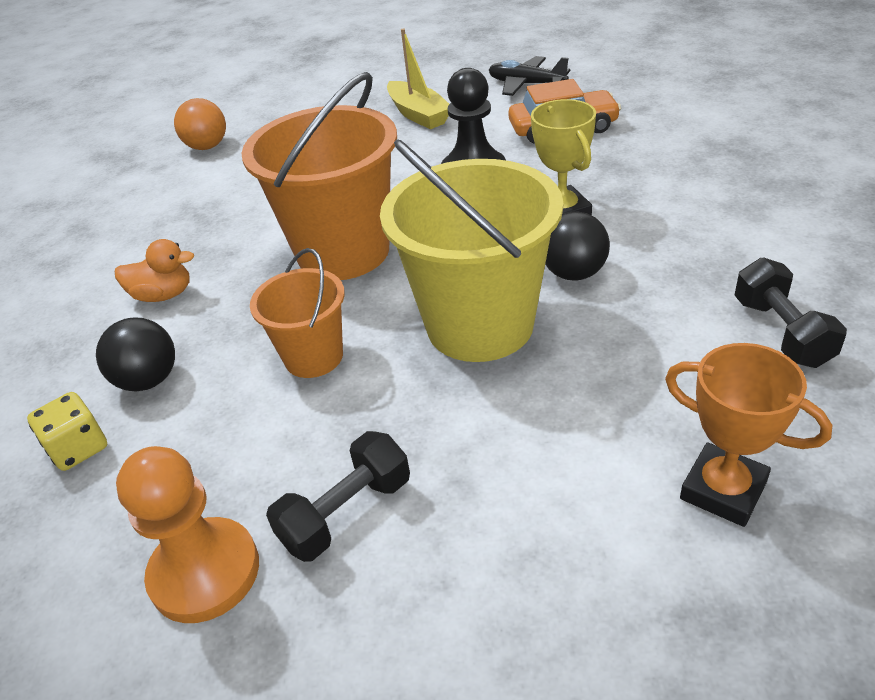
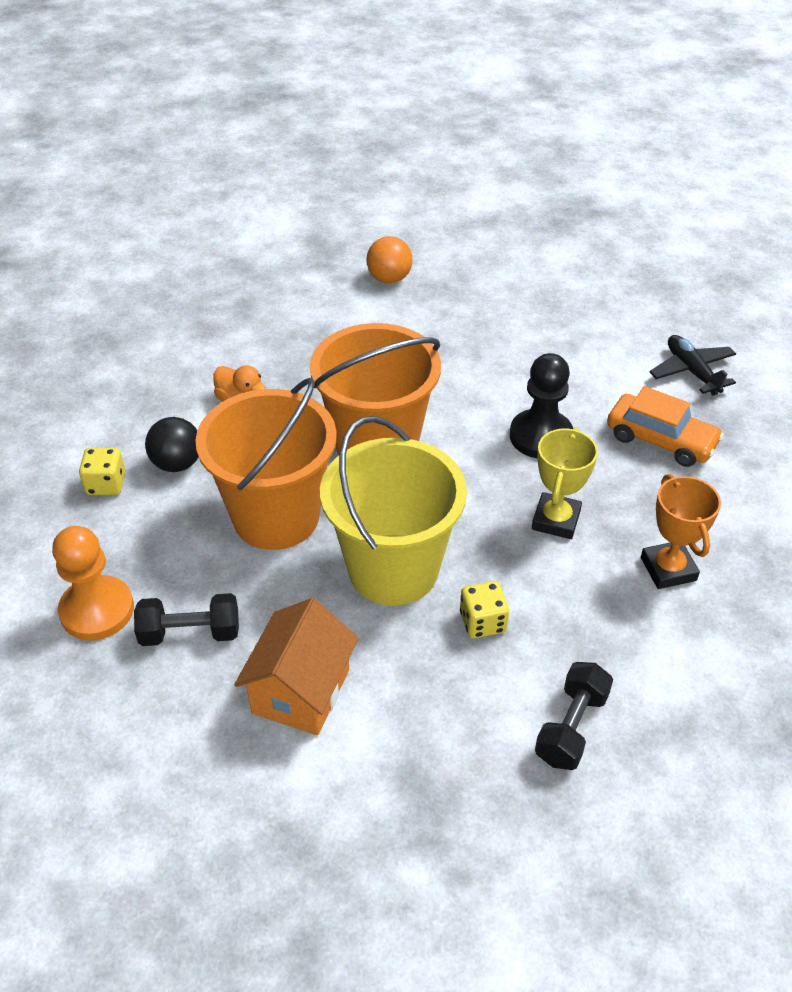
camera: 35 degrees right, 5 degrees up
orange bucket [250,248,345,378] -> orange bucket [195,378,337,550], size x1.84
yellow boat [387,29,449,129] -> none
black ball [545,211,610,281] -> none
orange trophy [665,343,832,527] -> orange trophy moved to [641,474,721,589]
none -> orange house [234,598,359,736]
none -> yellow dice [460,581,509,638]

